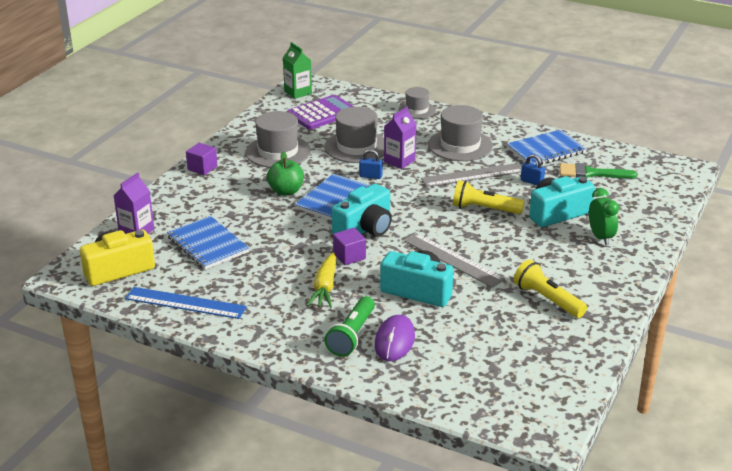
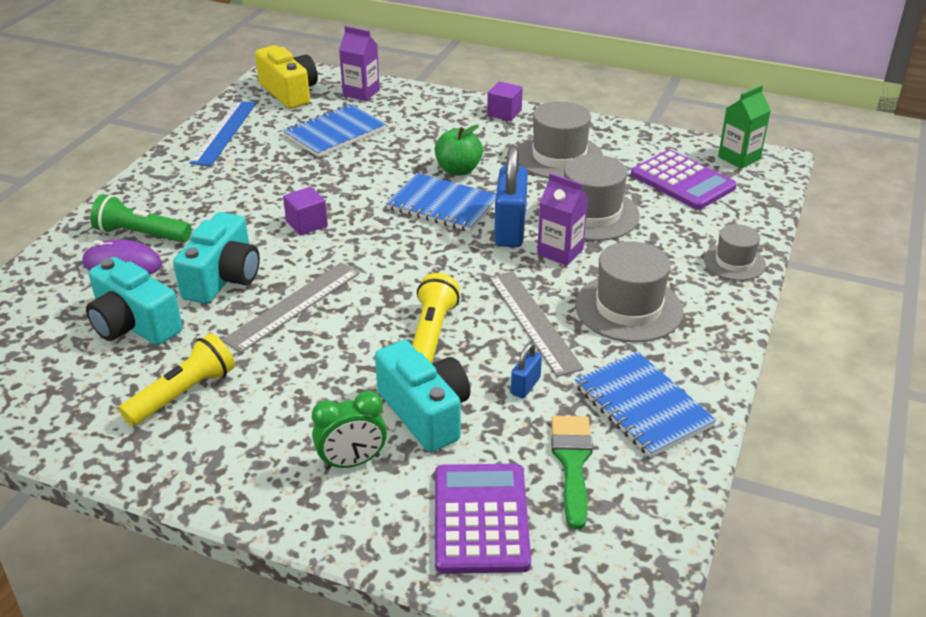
camera: 85 degrees right, 5 degrees up
yellow carrot [307,252,336,308] -> none
turquoise camera [332,184,392,237] -> turquoise camera moved to [86,257,182,345]
blue padlock [359,149,383,179] -> blue padlock [494,146,528,247], size x2.08
none -> purple calculator [435,464,531,574]

